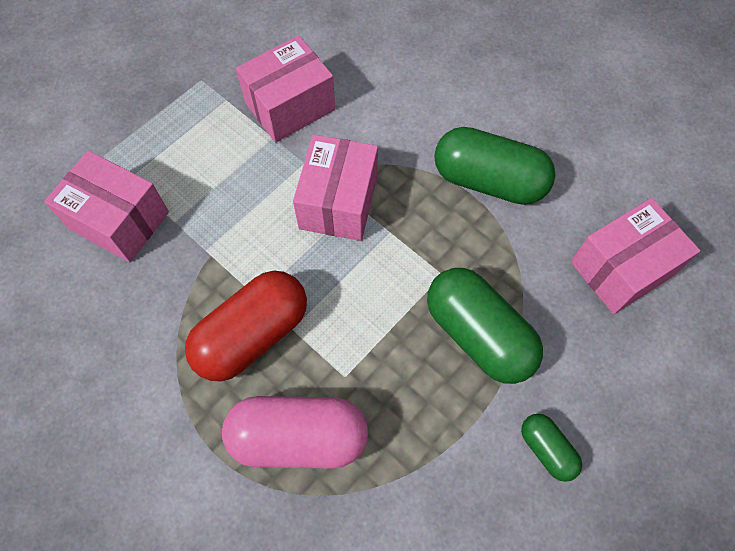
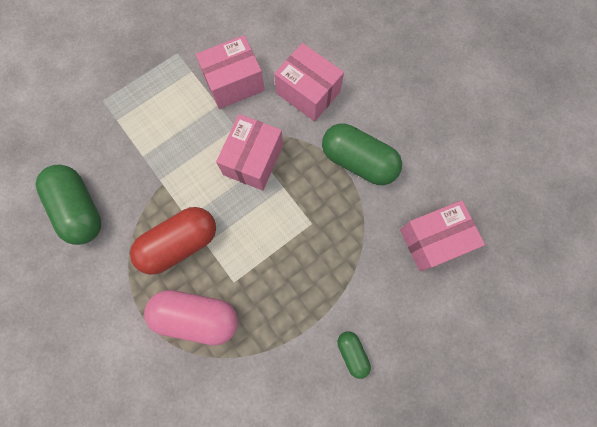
camera: 10 degrees right, 10 degrees up
pink box [44,150,169,262] -> pink box moved to [274,43,344,122]
green capsule [427,268,543,384] -> green capsule moved to [35,165,101,245]

